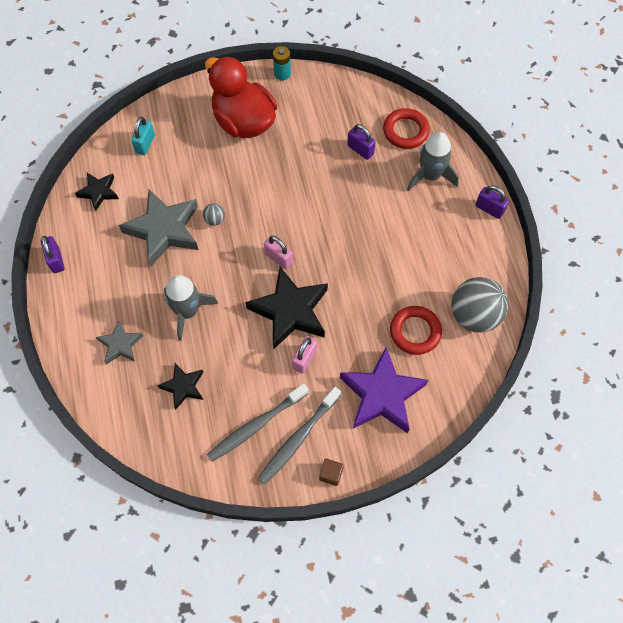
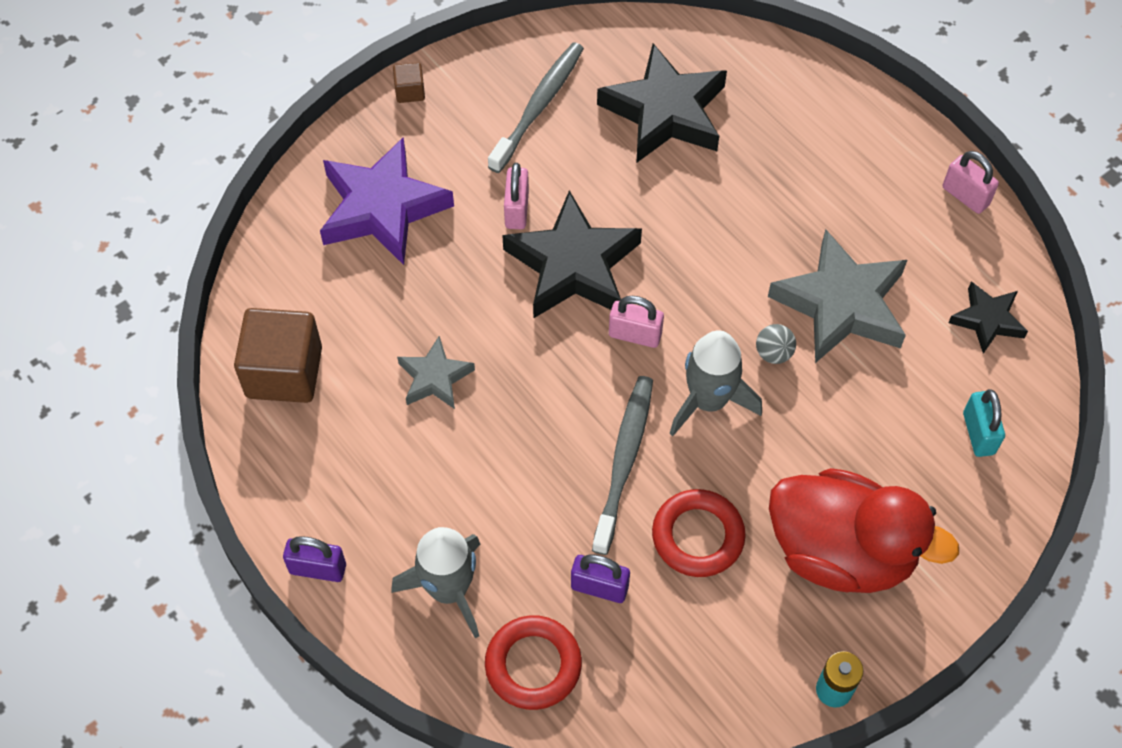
camera: 155 degrees right, 5 degrees down
purple padlock [41,236,65,273] -> pink padlock [943,151,999,214]
grey star [96,320,143,365] -> grey star moved to [397,336,475,409]
black star [157,363,203,410] -> black star [597,43,727,163], size x1.86
grey rocket [164,275,218,341] -> grey rocket moved to [669,330,762,436]
grey toothbrush [258,387,341,485] -> grey toothbrush moved to [592,376,653,555]
red ring [390,306,442,355] -> red ring moved to [652,489,746,577]
grey ball [451,277,508,333] -> brown cube [234,308,322,403]

